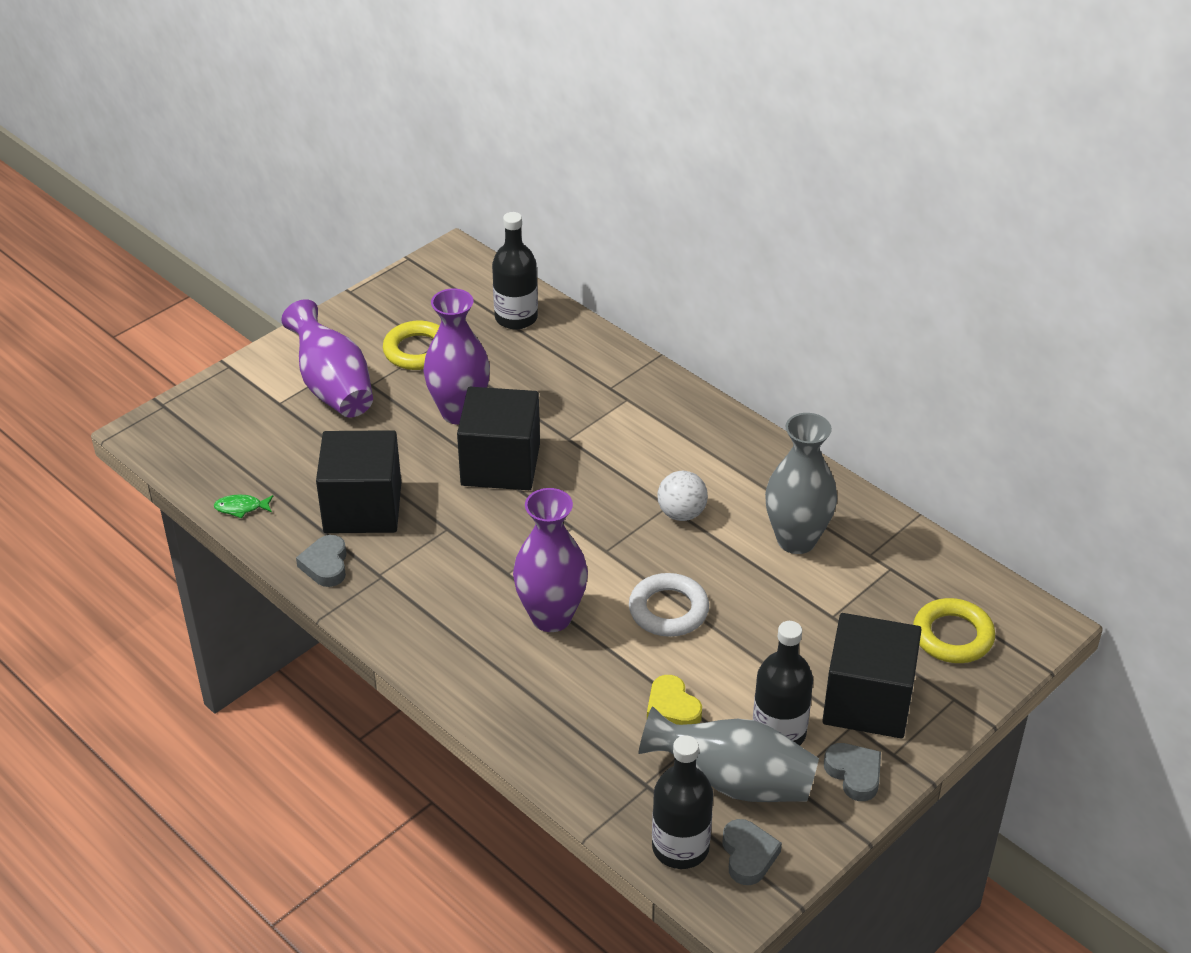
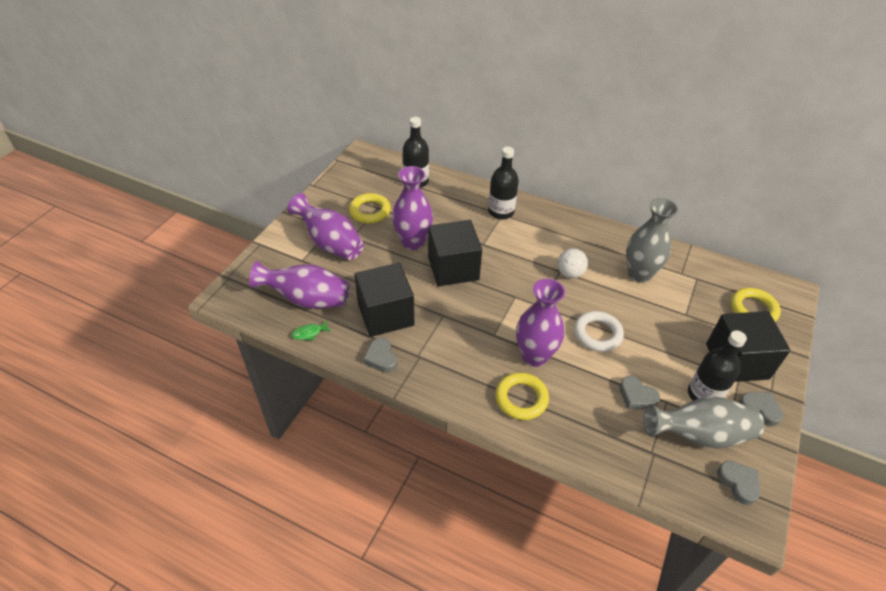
camera: 20 degrees left, 5 degrees up
yellow heart [647,675,702,725] -> grey heart [620,376,660,409]
black bottle [652,736,713,869] -> black bottle moved to [488,147,519,220]
none -> purple vase [249,261,350,309]
none -> yellow ring [495,372,549,420]

